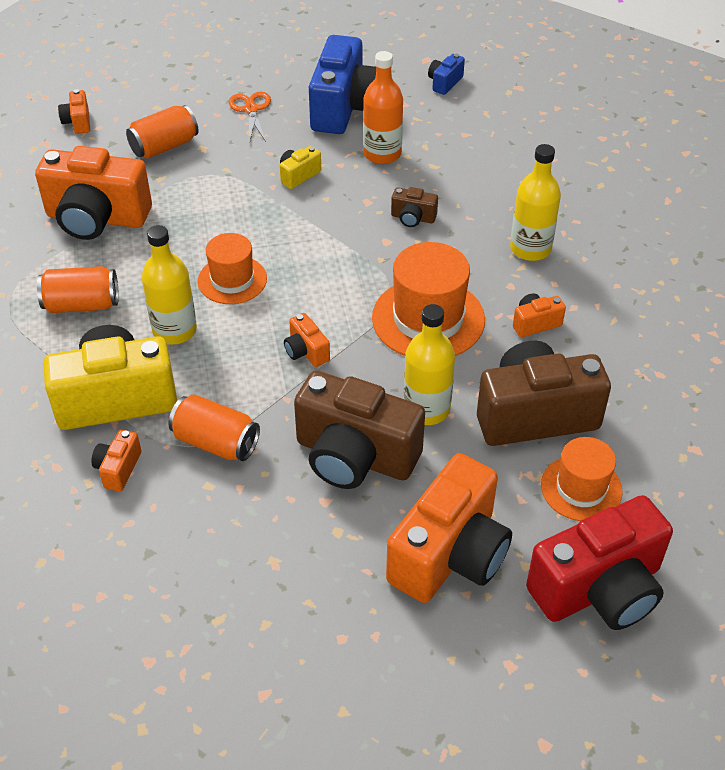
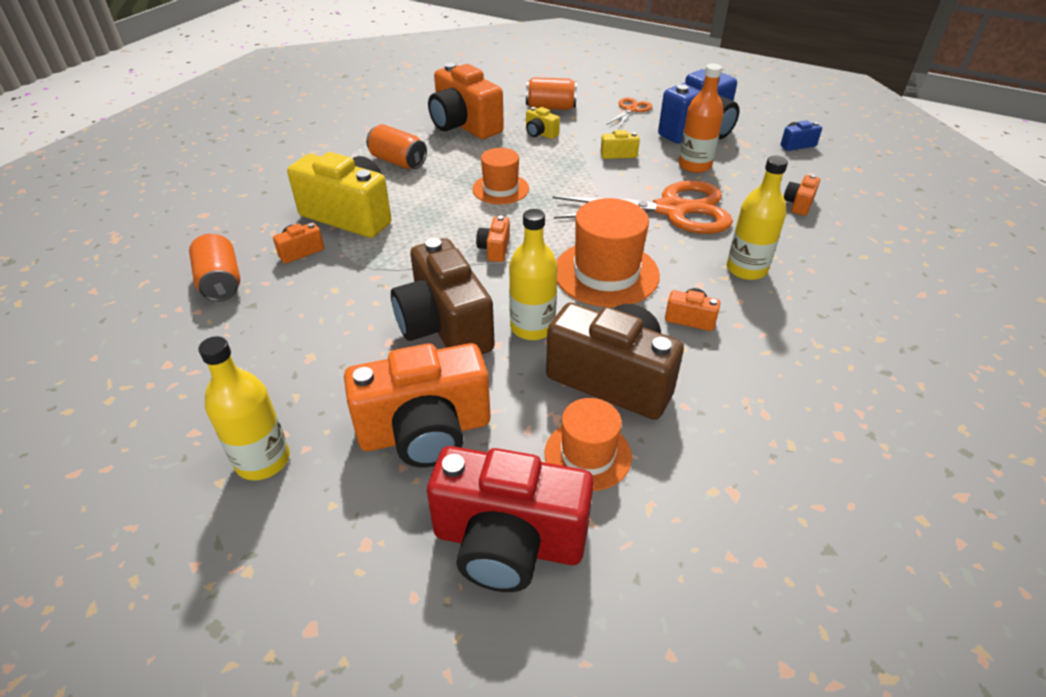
camera: 40 degrees right, 5 degrees down
orange camera [58,89,90,134] -> orange camera moved to [784,174,820,216]
yellow bottle [142,225,197,345] -> yellow bottle moved to [198,336,290,480]
orange can [169,394,260,461] -> orange can moved to [189,233,240,302]
brown camera [391,187,438,227] -> orange scissors [552,181,733,234]
none -> yellow camera [526,107,560,139]

